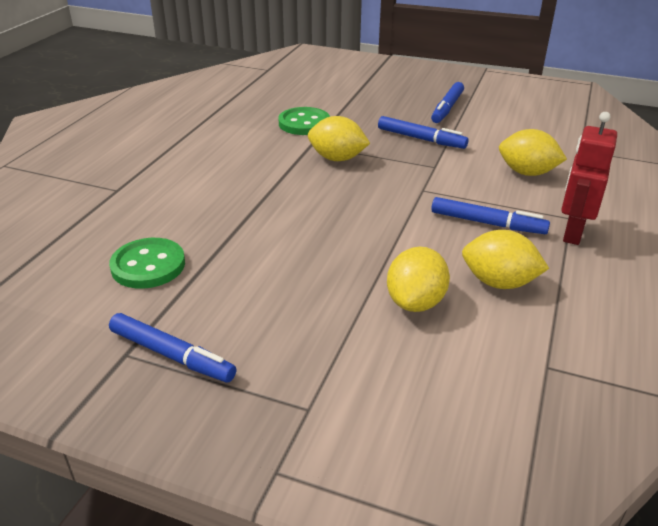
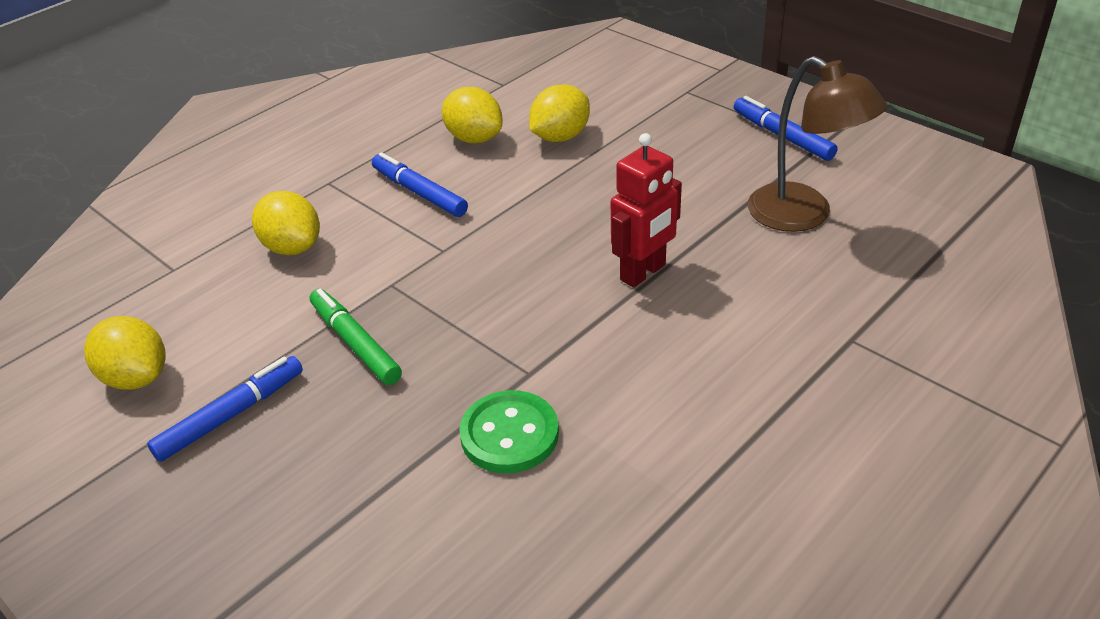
camera: 155 degrees left, 5 degrees up
green button [109,238,185,289] -> brown lamp [748,56,887,232]
yellow lemon [308,116,370,161] -> yellow lemon moved to [84,316,166,390]
blue marker [378,116,469,149] -> green marker [310,288,402,385]
red robot [561,112,617,245] -> red robot moved to [611,133,682,288]

